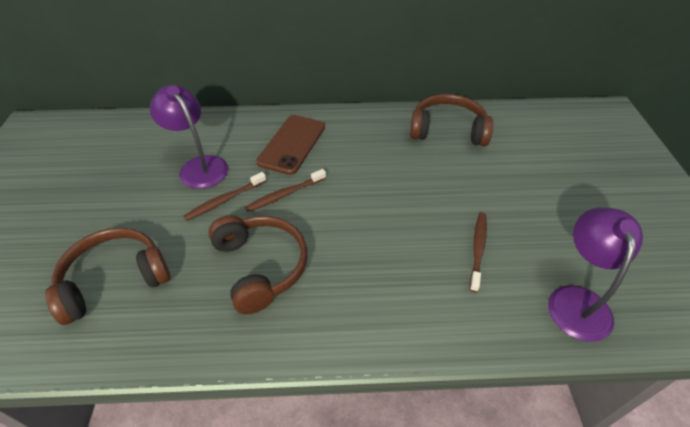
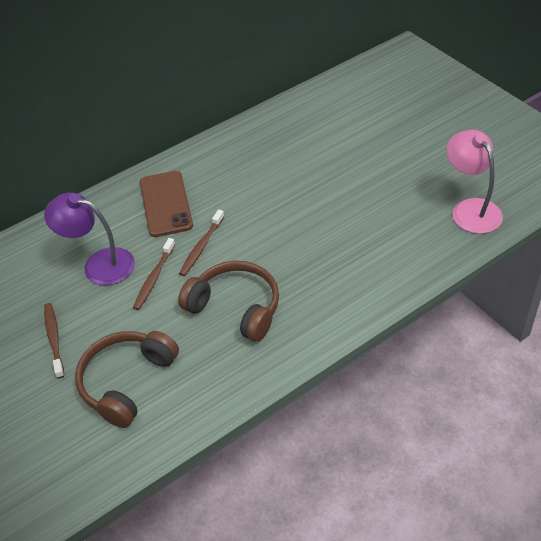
camera: 30 degrees left, 0 degrees up
brown headphones [410,94,493,146] -> none
brown toothbrush [470,213,487,292] -> brown toothbrush moved to [44,303,64,379]
purple lamp [548,207,643,342] -> pink lamp [446,130,503,234]

